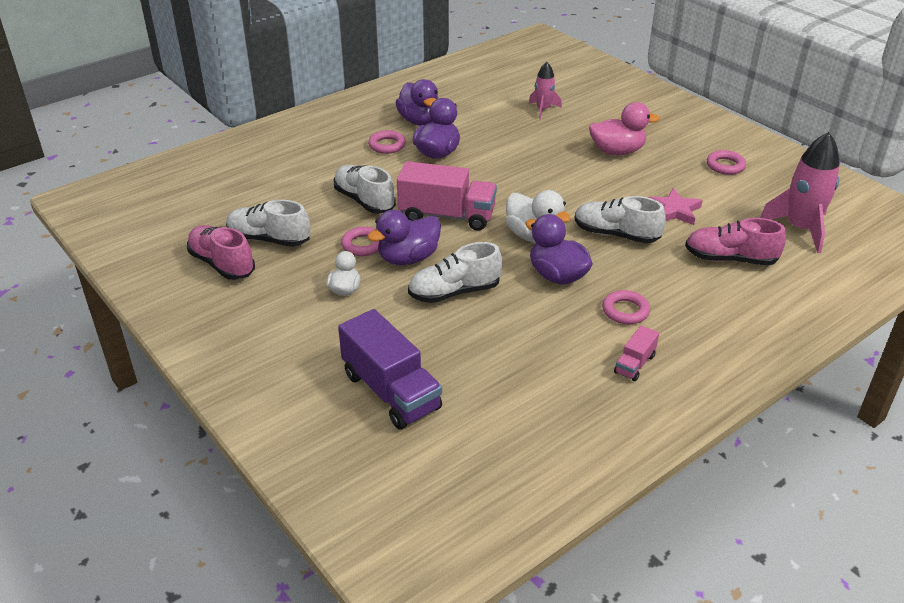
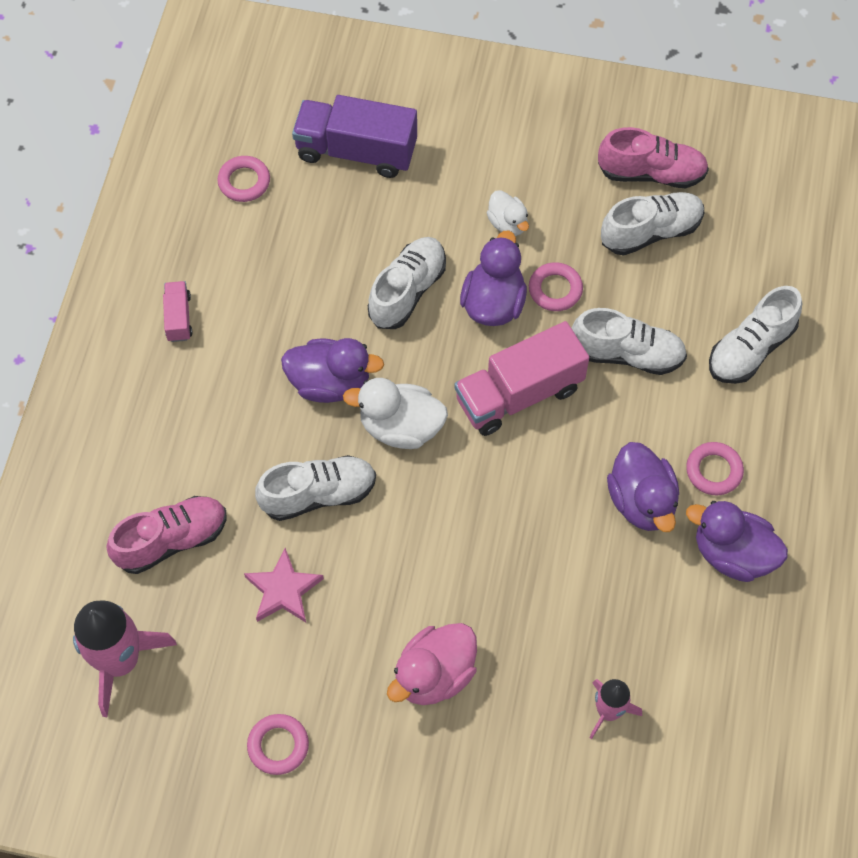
camera: 140 degrees right, 25 degrees up
pink ring [602,290,650,324] -> pink ring moved to [217,156,270,202]
none -> white shoe [709,286,802,384]

